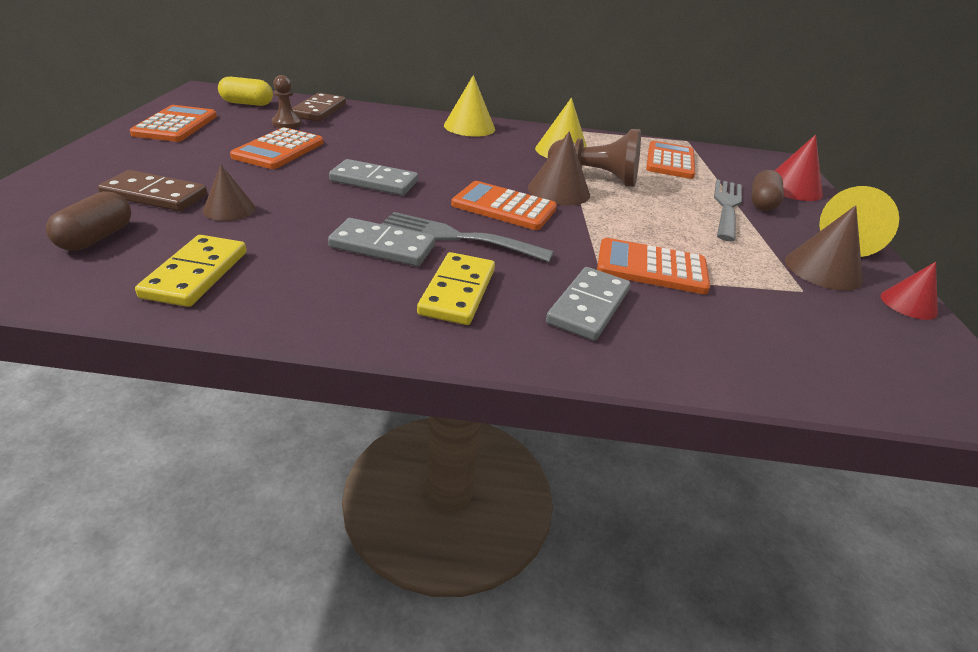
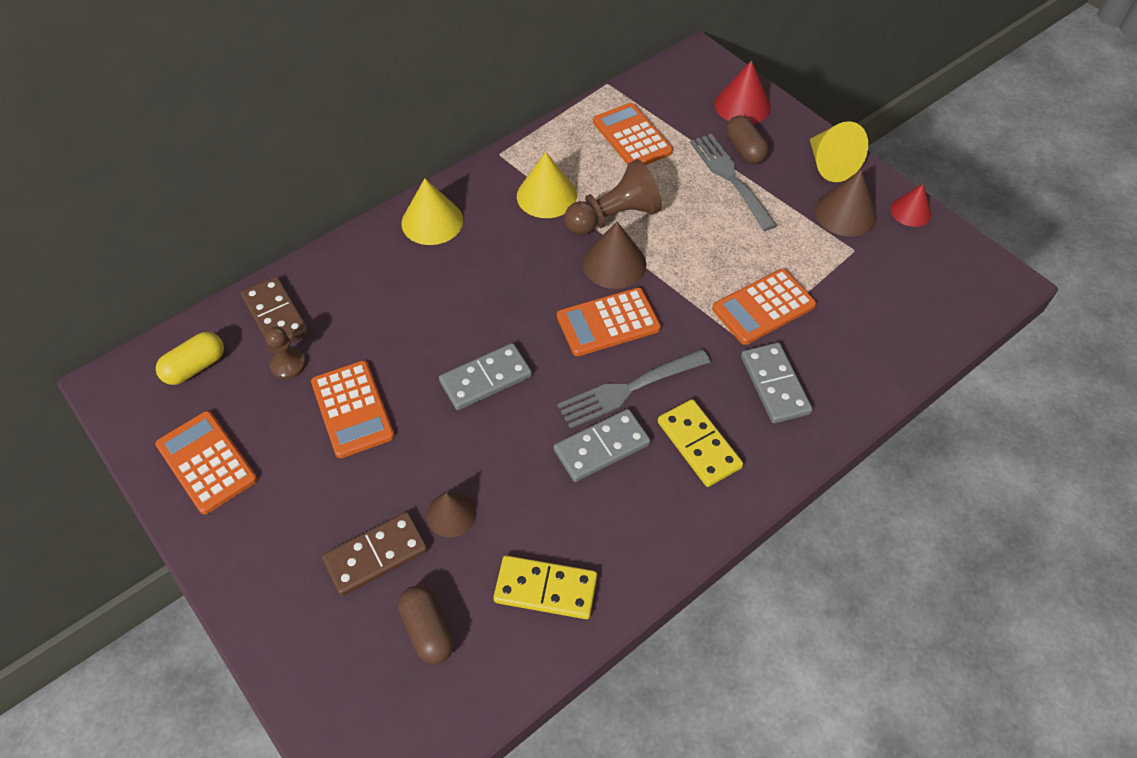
camera: 40 degrees left, 20 degrees up
yellow domino [135,235,246,307] -> yellow domino turned 45 degrees counterclockwise [493,555,597,619]

